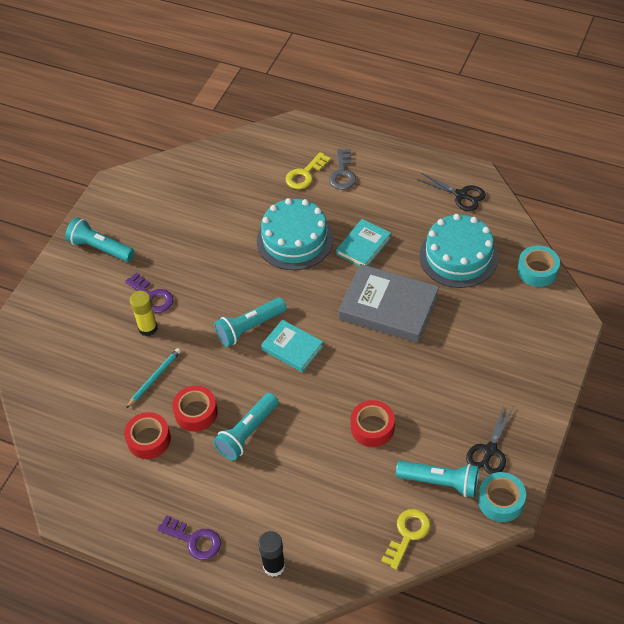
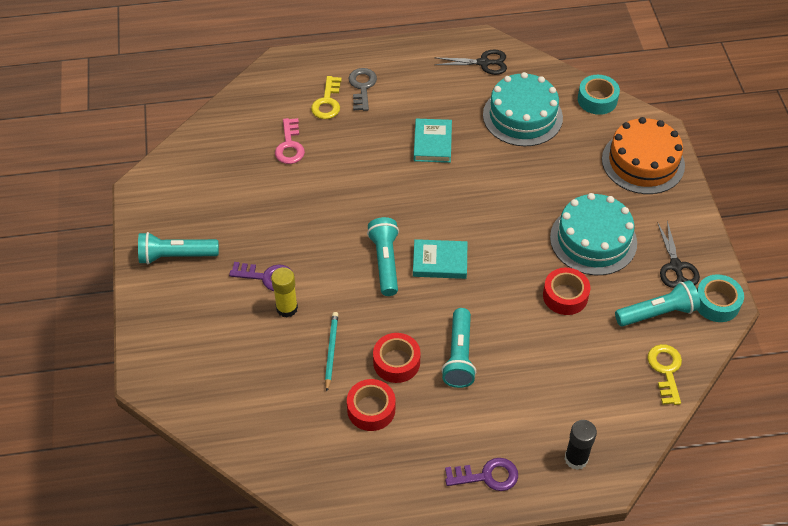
camera: 35 degrees left, 0 degrees up
turquoise flashlight [214,298,287,347] -> turquoise flashlight turned 150 degrees clockwise [367,217,399,296]
turquoise cake [257,198,334,270] -> turquoise cake moved to [550,193,637,275]
grey key [329,149,356,190] -> grey key turned 150 degrees counterclockwise [349,68,377,111]
grey book [338,264,439,343] -> none
none -> pink key [275,118,305,164]
none -> orange cake [602,117,685,194]

